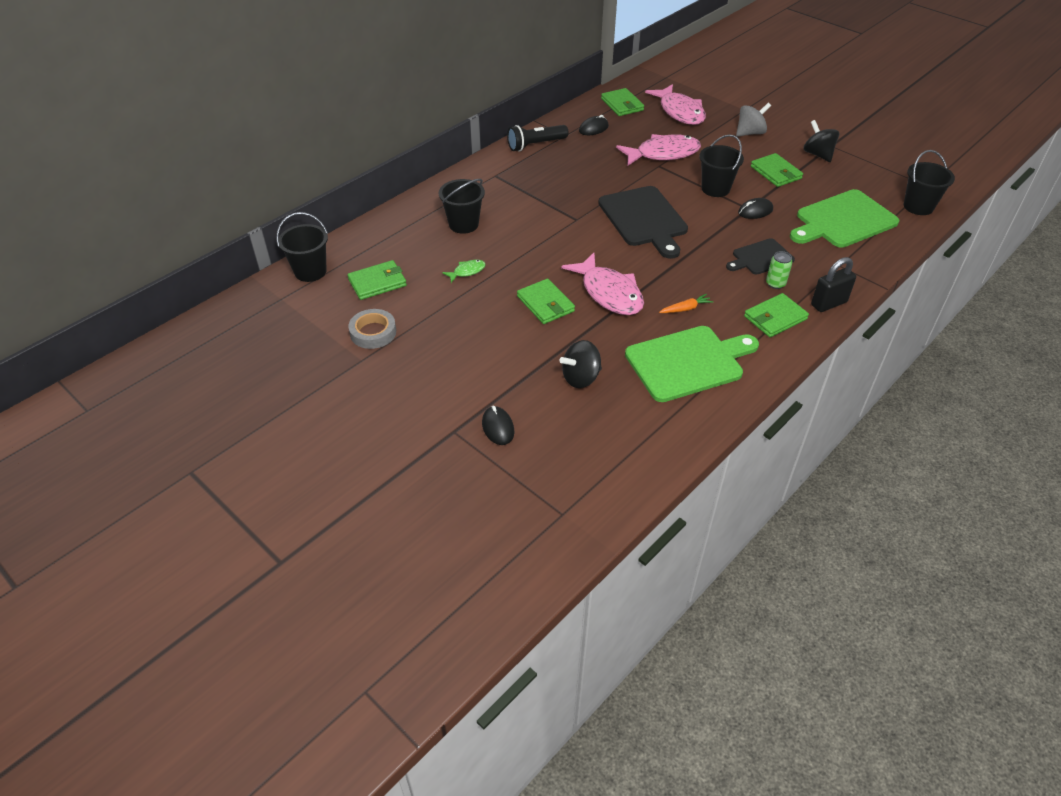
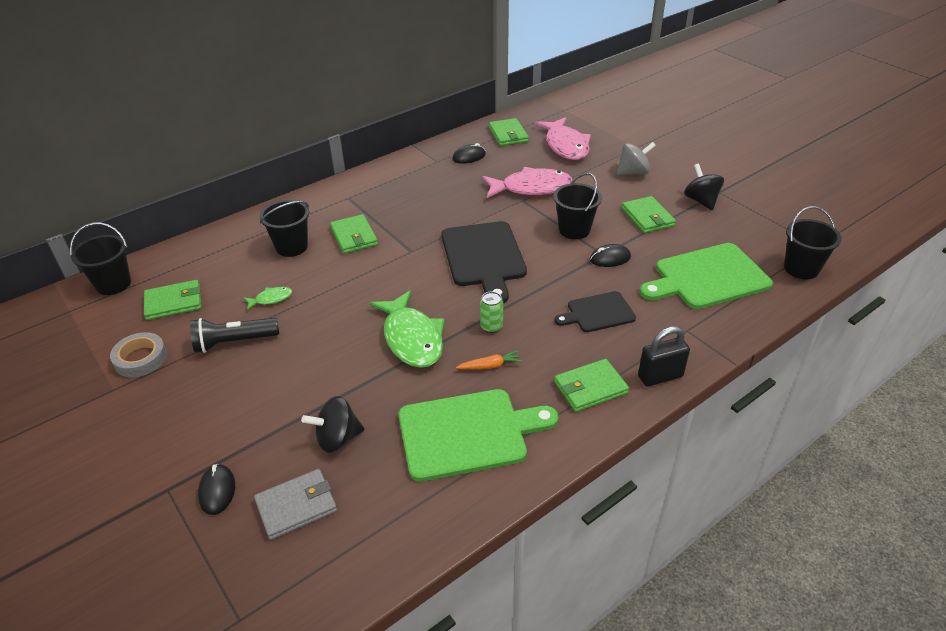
camera: 10 degrees right, 5 degrees down
black flashlight [507,125,569,152] -> black flashlight moved to [190,318,279,353]
green wallet [517,279,575,324] -> green wallet moved to [330,214,378,254]
pink fish [561,253,644,315] -> green fish [369,290,444,368]
green can [766,251,792,289] -> green can moved to [480,292,503,333]
none -> grey wallet [254,469,337,540]

